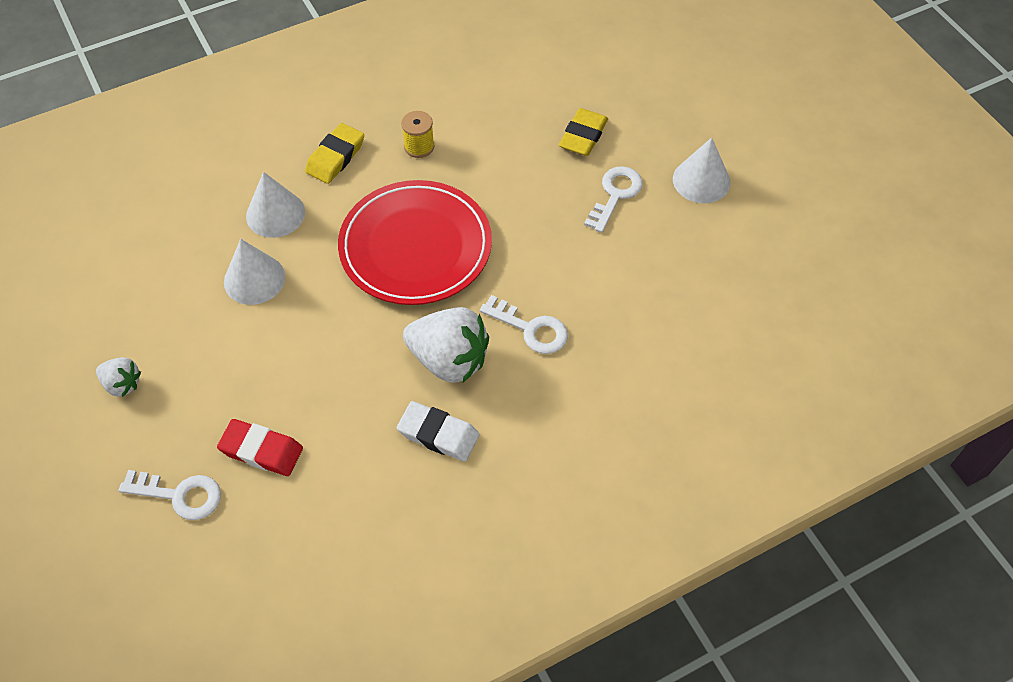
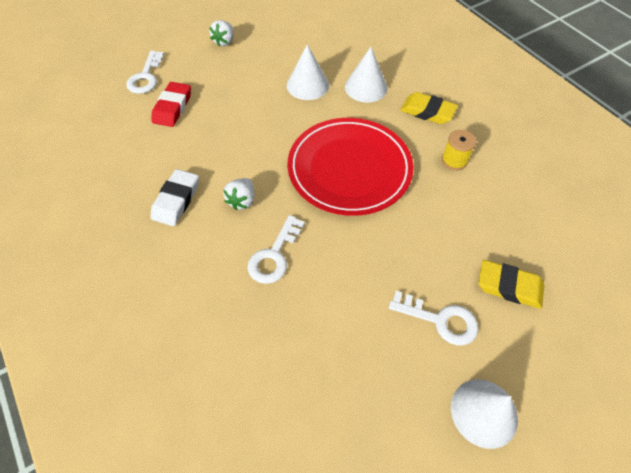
camera: 85 degrees right, 0 degrees up
white strawberry [403,307,489,383] -> white strawberry [223,178,254,210], size x0.52

